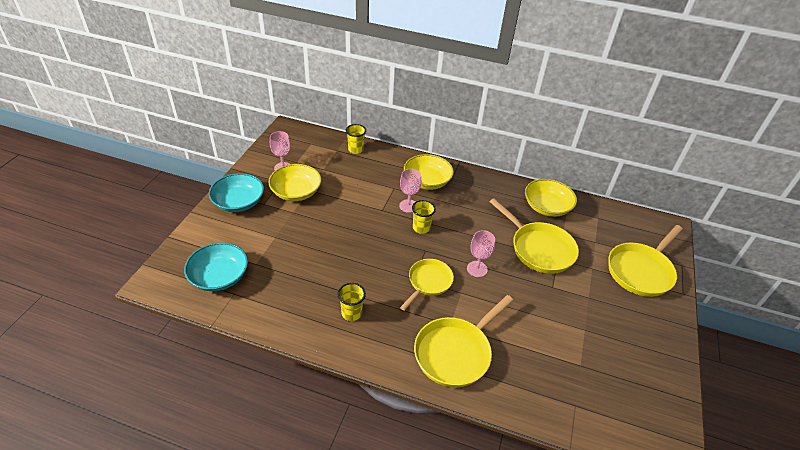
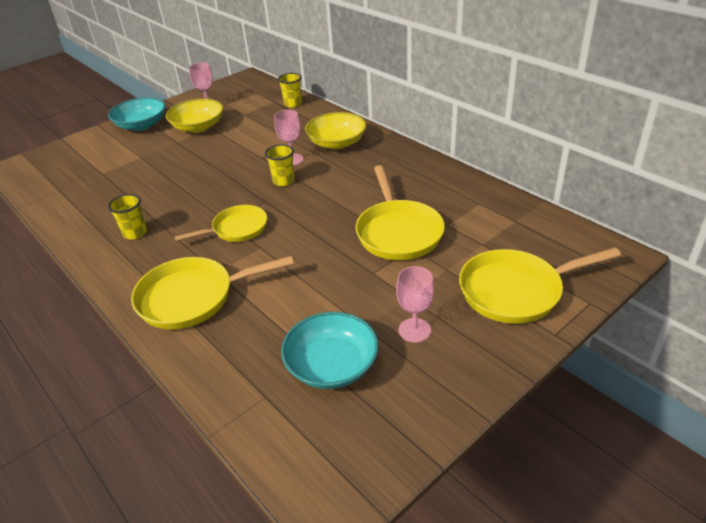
camera: 35 degrees right, 5 degrees down
turquoise bowl [184,242,248,291] -> turquoise bowl moved to [281,312,379,389]
pink goblet [467,230,495,277] -> pink goblet moved to [396,266,434,343]
yellow bowl [525,179,577,217] -> none

